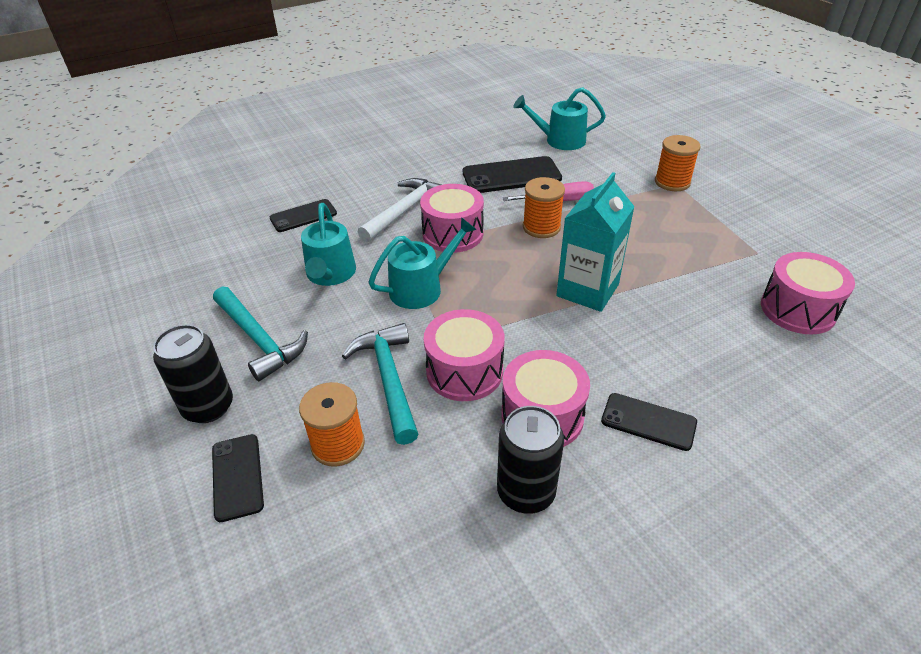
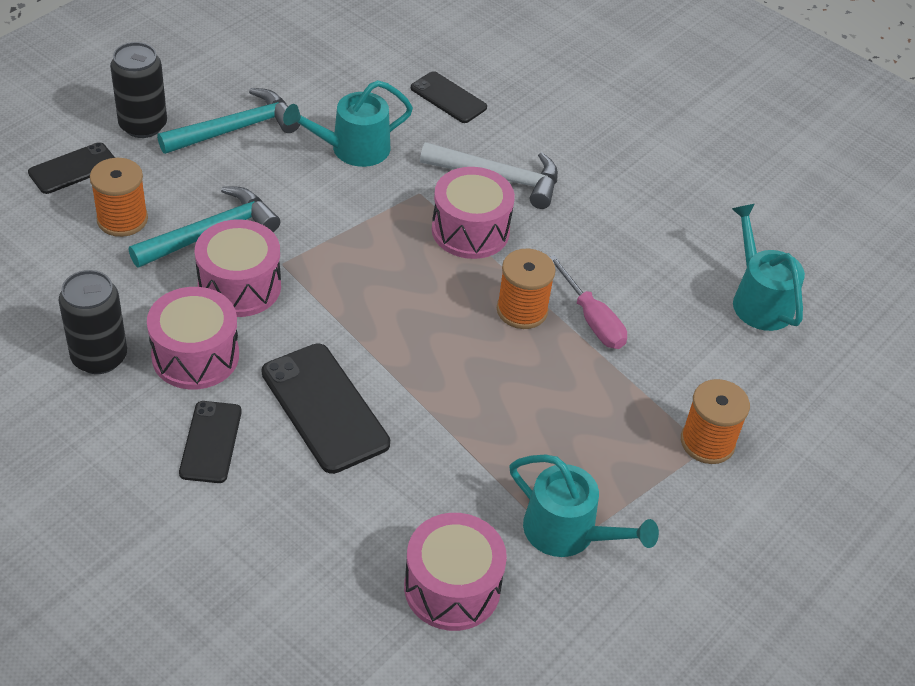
camera: 65 degrees right, 5 degrees up
turquoise hammer [213,286,308,381] -> turquoise hammer turned 150 degrees counterclockwise [157,88,300,154]
turquoise watering can [368,217,477,309] -> turquoise watering can moved to [510,455,659,557]
black phone [463,156,562,193] -> black phone moved to [262,343,390,474]
turquoise carton [556,172,635,312] -> none

